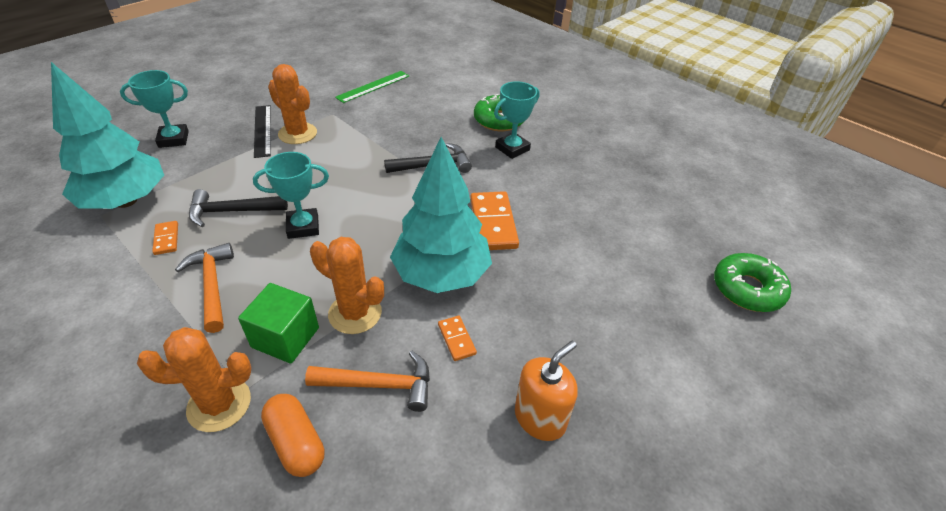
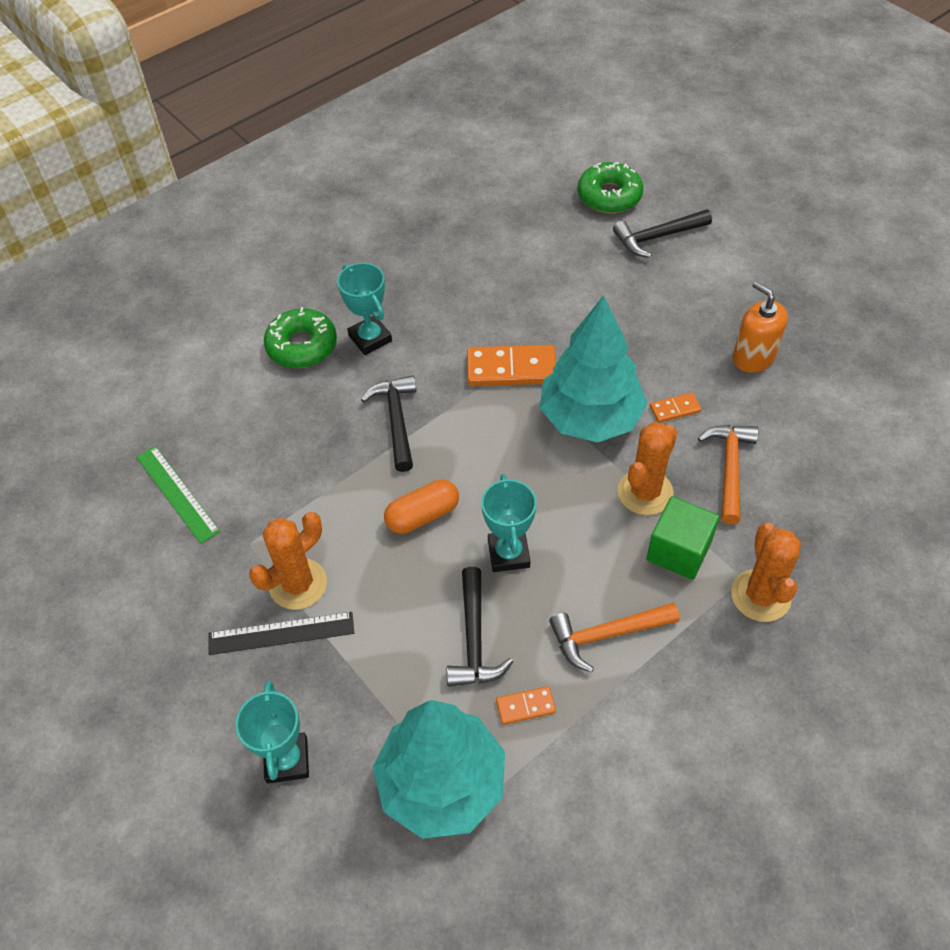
camera: 80 degrees left, 10 degrees up
orange capsule [261,394,324,477] -> orange capsule moved to [384,479,459,534]
none -> black hammer [613,209,712,258]

